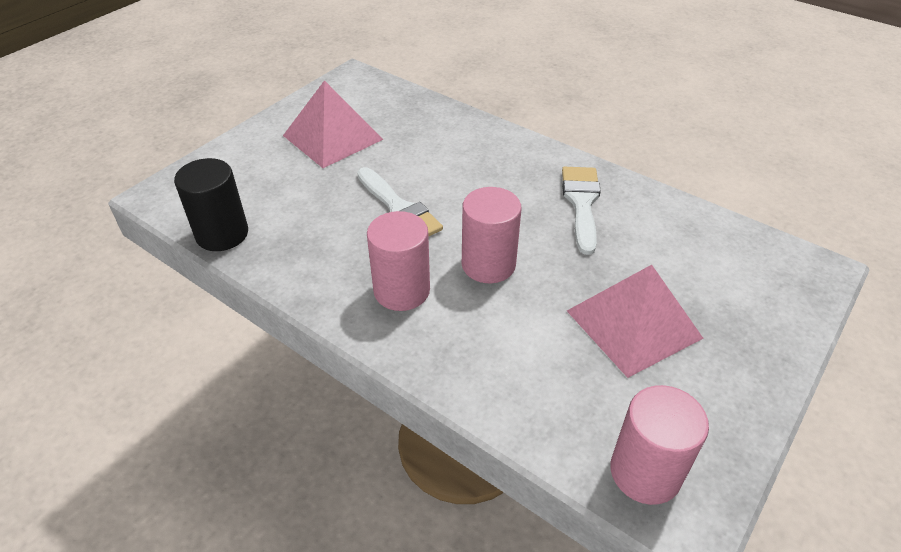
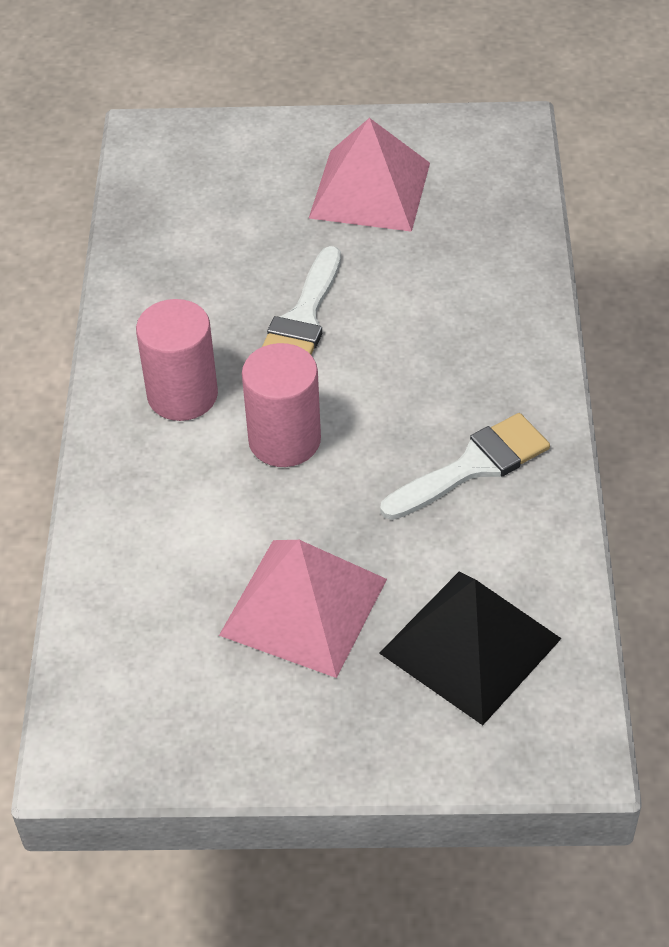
camera: 55 degrees right, 5 degrees up
black cylinder [174,158,248,251] -> none
pink cylinder [610,385,709,505] -> none
none -> black pyramid [379,572,562,725]

